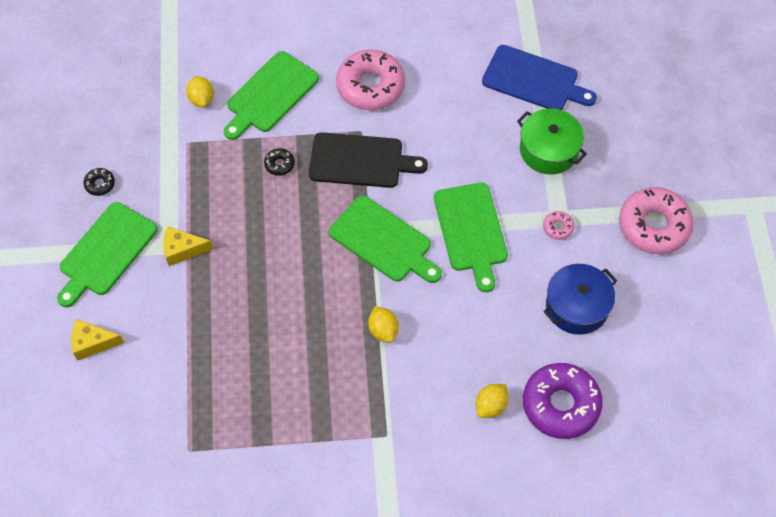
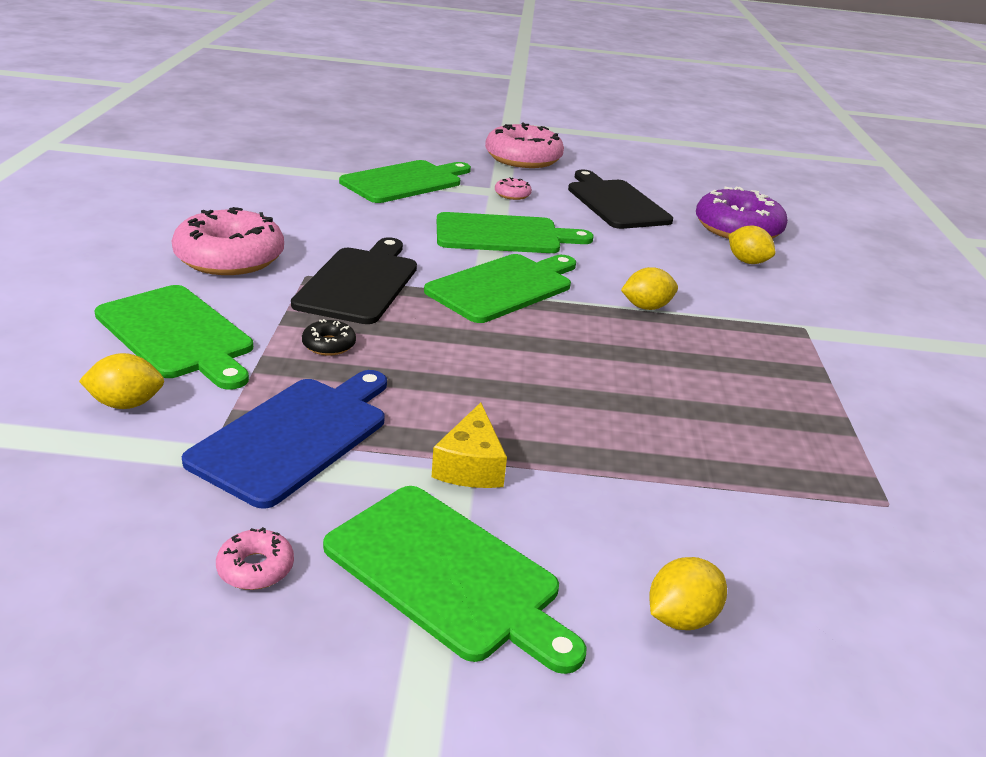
camera: 85 degrees left, 30 degrees down
yellow cheese [71,319,124,361] -> yellow lemon [649,557,727,630]
black donut [83,168,115,196] -> pink donut [216,527,294,590]
blue cutting board [482,45,597,110] -> blue cutting board moved to [182,370,387,509]
green pot [517,109,587,174] -> green cutting board [339,160,471,203]
blue pot [543,264,617,335] -> black cutting board [568,170,673,229]

